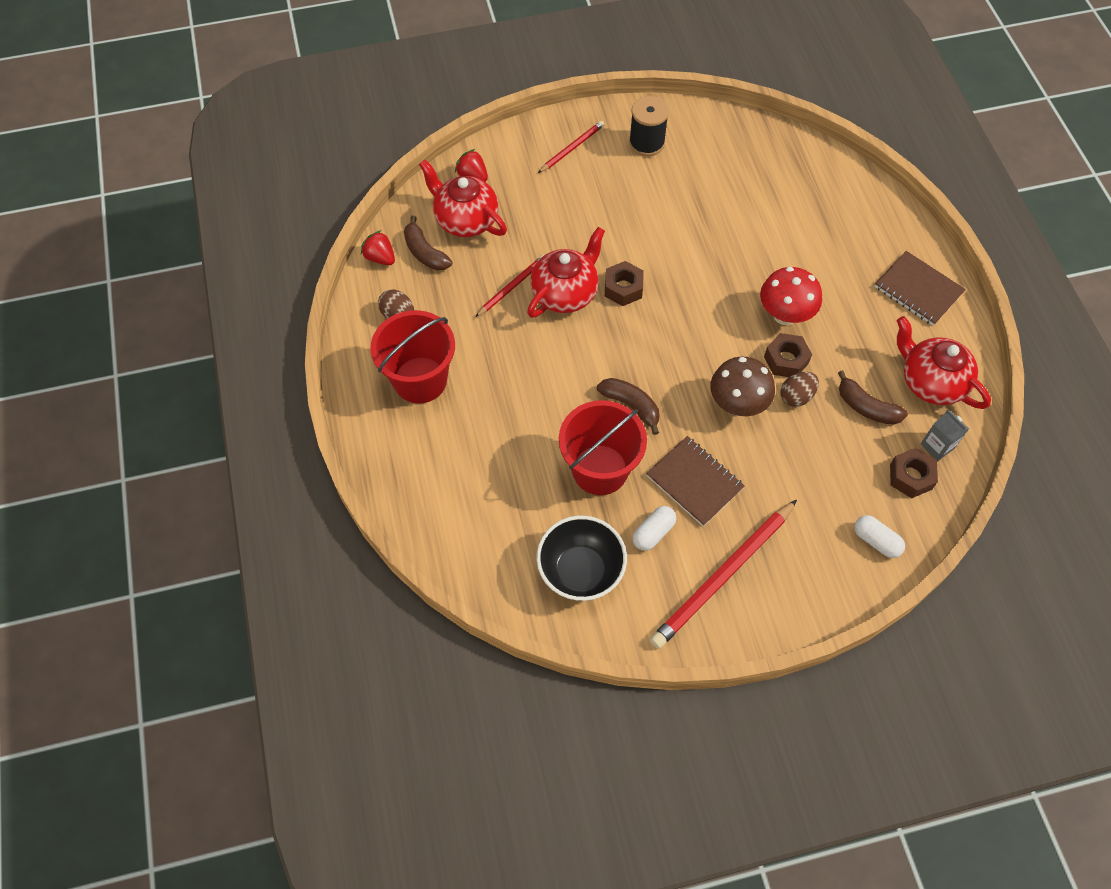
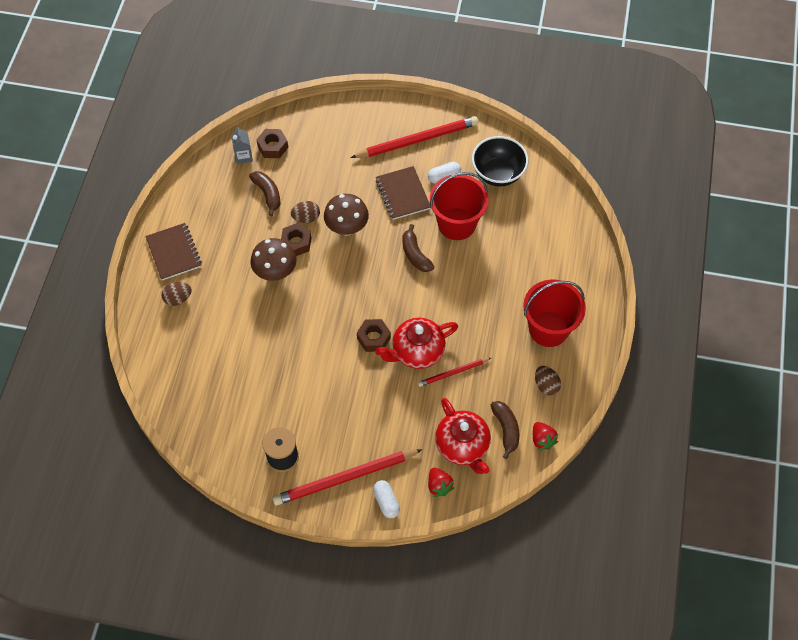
camera: 155 degrees left, 0 degrees up
red pencil [538,121,605,173] -> red pencil [272,449,423,506], size x1.89
red mushroom [760,267,822,325] -> brown mushroom [251,238,296,281]
white capsule [854,515,905,558] -> white capsule moved to [373,480,400,518]
red teapot [897,316,991,409] -> none
none -> brown egg [162,282,192,306]

